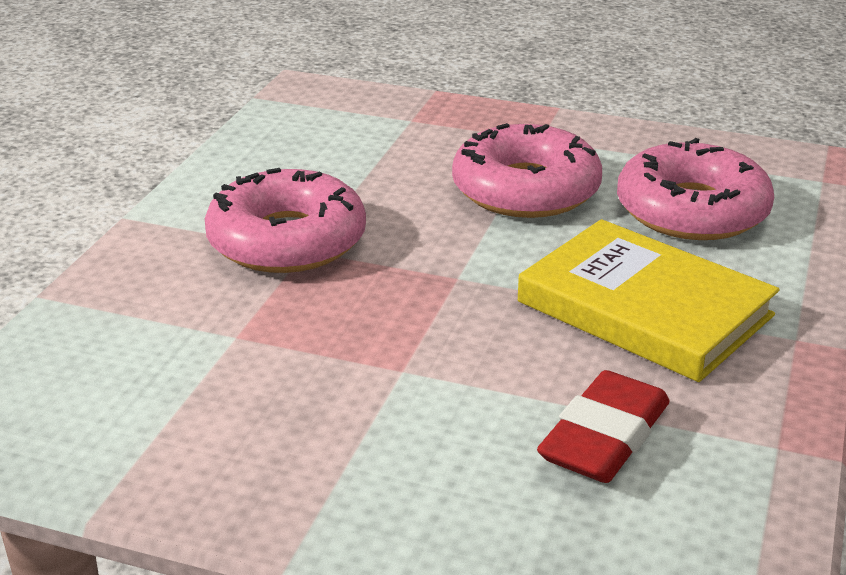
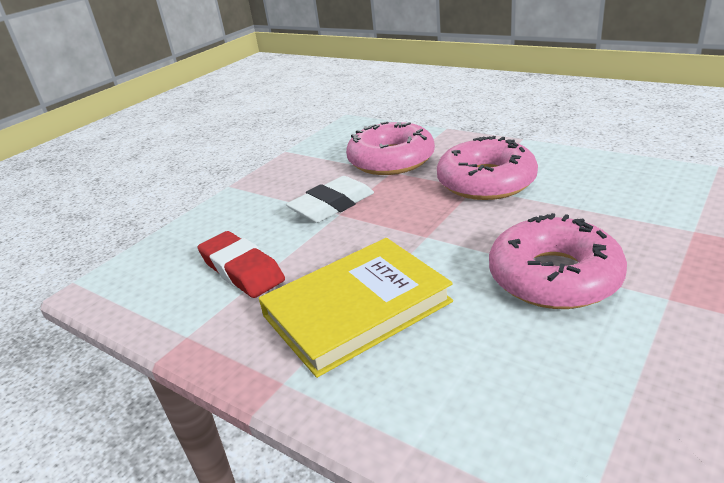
camera: 110 degrees right, 0 degrees up
pink donut [617,138,774,240] -> pink donut moved to [346,121,435,175]
none -> white eraser [286,176,374,223]

